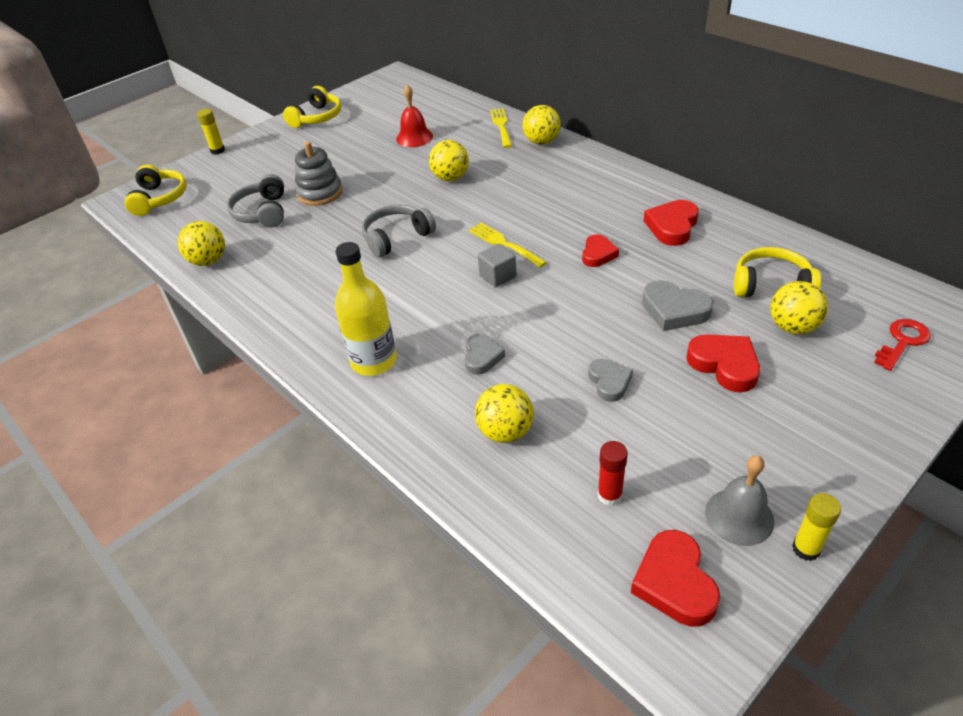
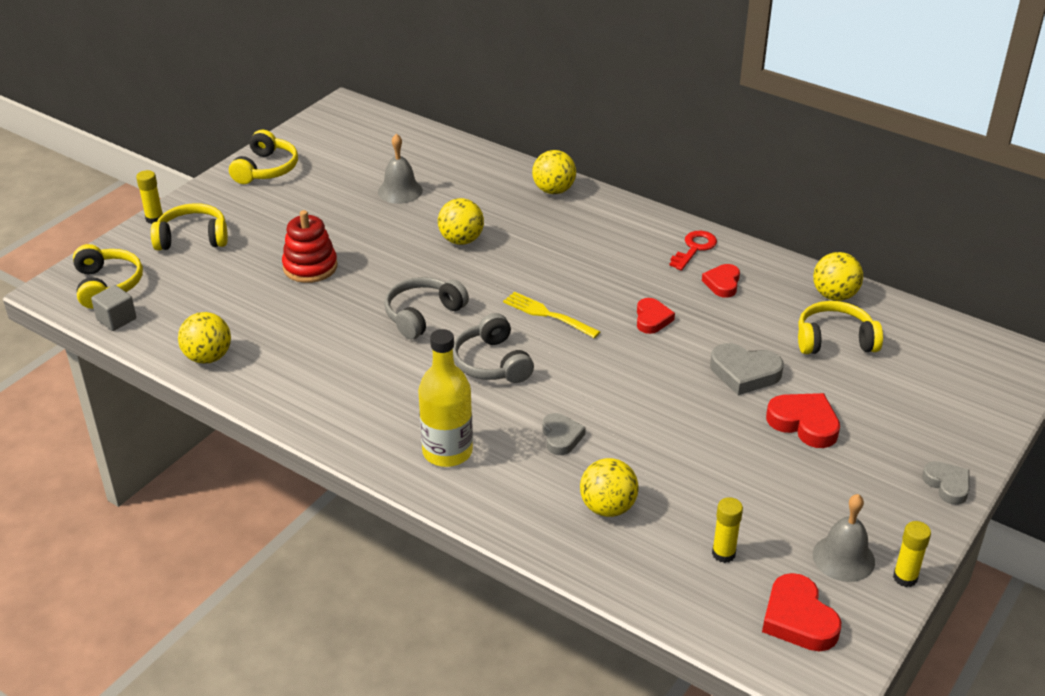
camera: 15 degrees left, 5 degrees down
grey headphones [227,174,284,228] -> grey headphones moved to [453,313,534,383]
grey stacking toy [295,141,343,206] -> red stacking toy [282,210,338,283]
red bell [396,85,433,147] -> grey bell [378,134,423,204]
grey cube [478,244,516,288] -> grey cube moved to [91,285,136,331]
yellow fork [490,108,512,148] -> none
grey heart [588,359,633,402] -> grey heart moved to [922,461,969,505]
red glue stick [598,441,628,506] -> yellow glue stick [712,497,743,563]
red heart [644,200,699,246] -> red heart [702,264,740,298], size x0.67
yellow ball [770,281,828,334] -> yellow ball moved to [813,252,863,301]
red key [874,319,931,371] -> red key moved to [669,231,717,271]
none -> yellow headphones [151,203,228,250]

